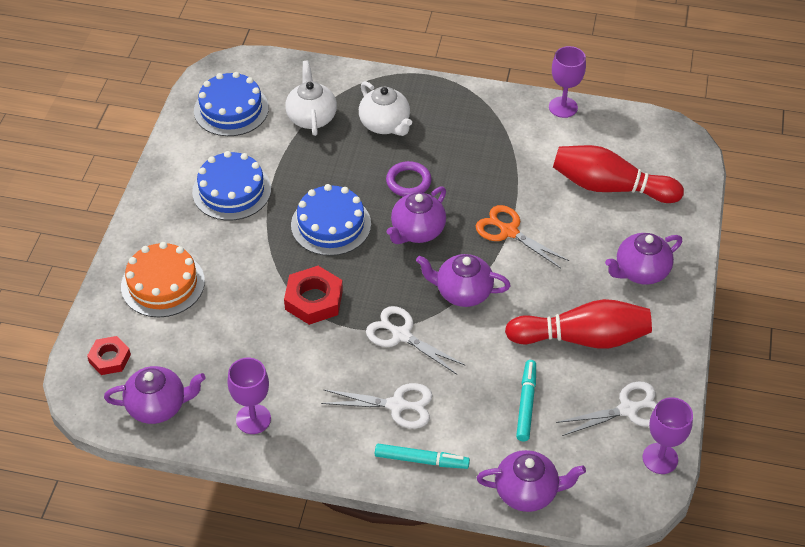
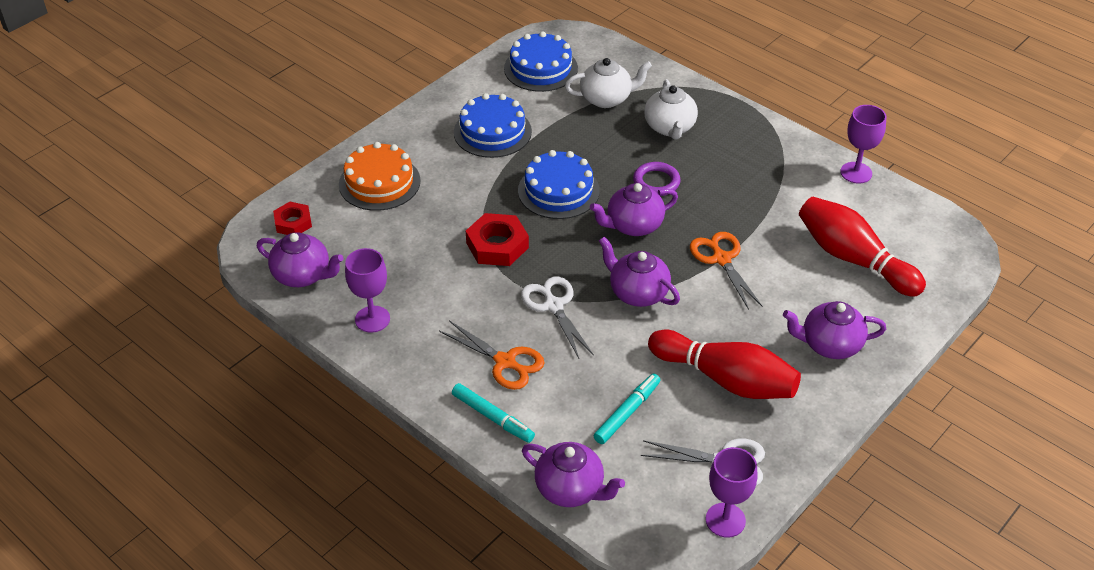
camera: 30 degrees right, 5 degrees down
white teapot [285,61,337,136] -> white teapot turned 60 degrees clockwise [565,58,652,108]
white scissors [321,383,433,429] -> orange scissors [439,320,545,390]

